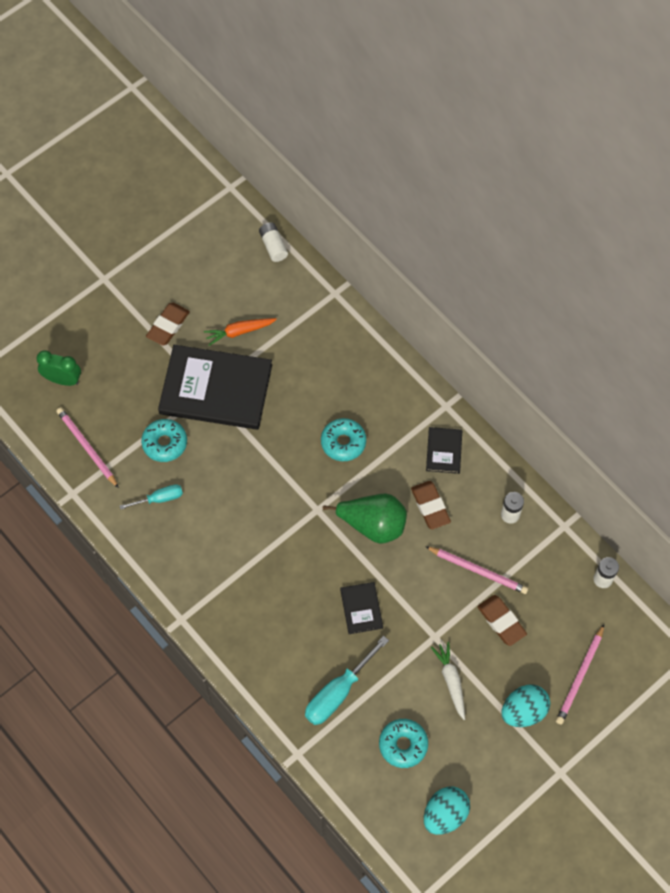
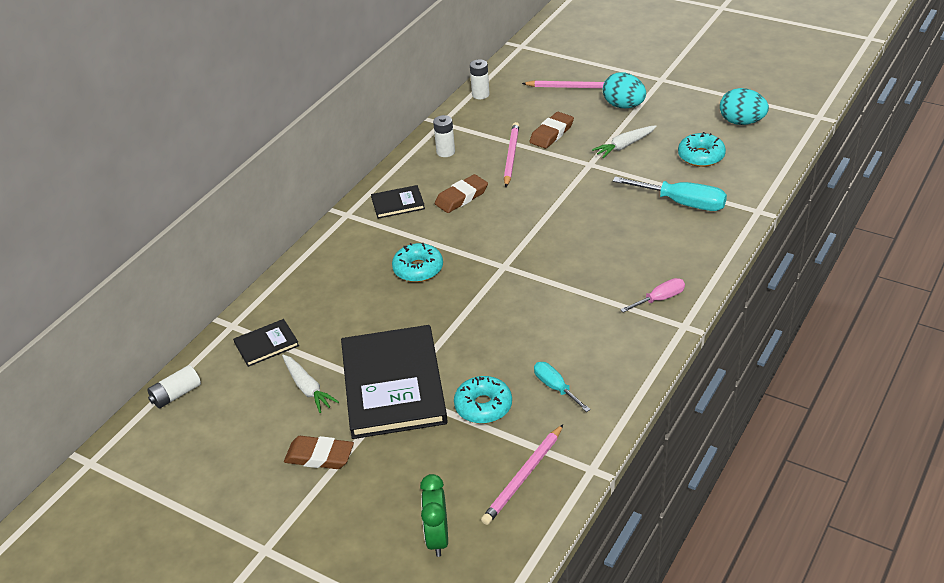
camera: 105 degrees left, 25 degrees down
orange carrot [204,318,277,346] -> white carrot [282,355,339,413]
green pear [323,494,407,544] -> none
black book [340,582,383,634] -> black book moved to [233,319,299,367]
none -> pink screwdriver [620,278,685,312]

